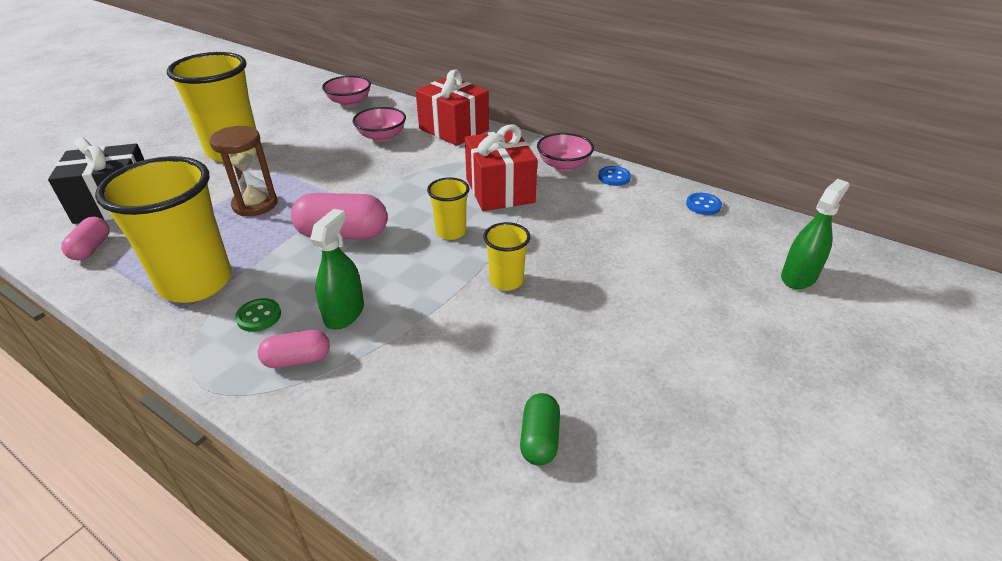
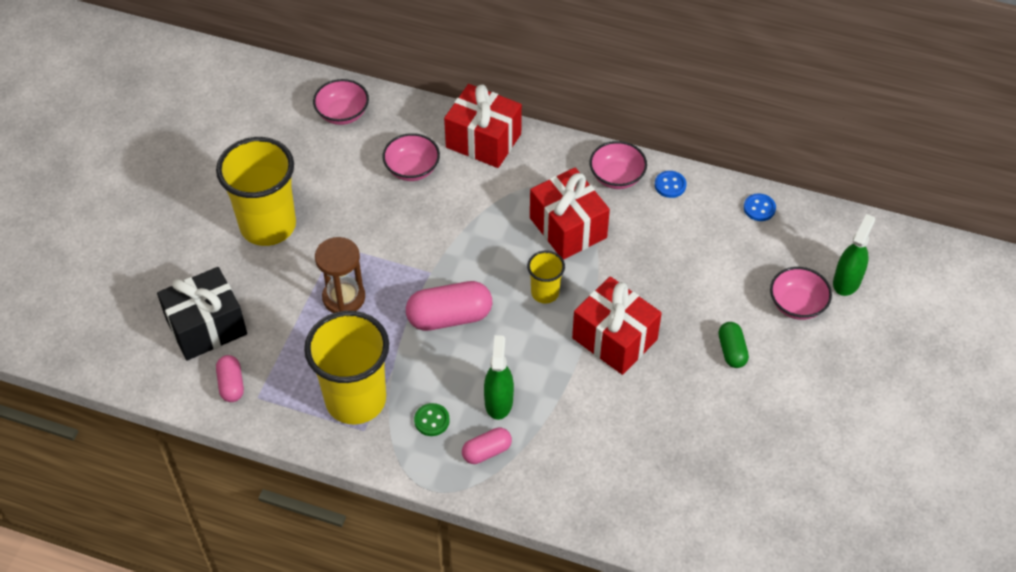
camera: 15 degrees left, 15 degrees up
yellow cup [483,222,530,291] -> red gift [572,276,662,375]
green capsule [520,393,560,466] -> green capsule moved to [719,322,749,368]
none -> pink bowl [770,267,832,320]

